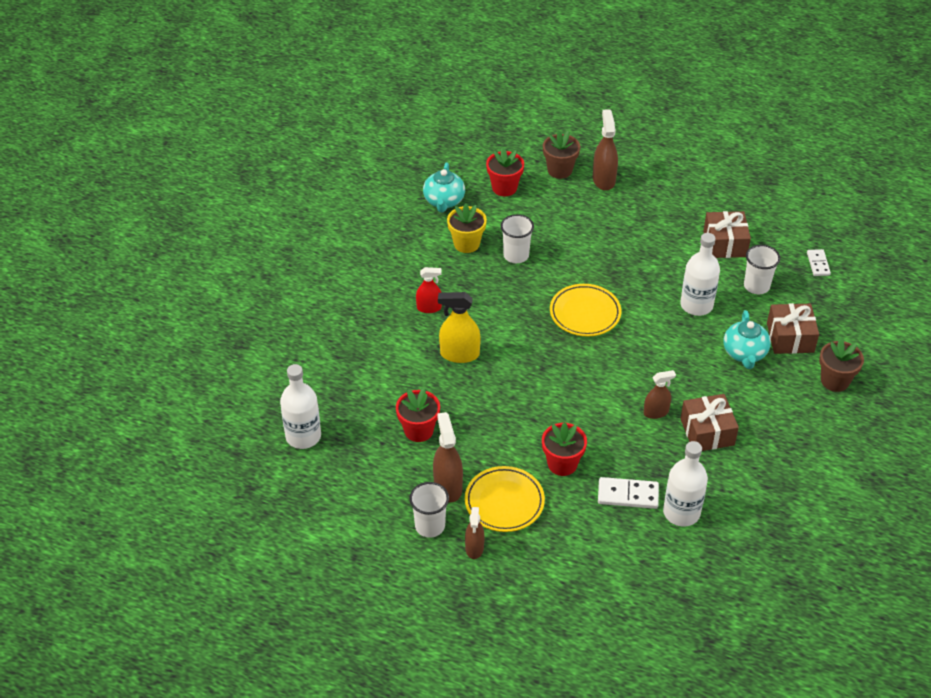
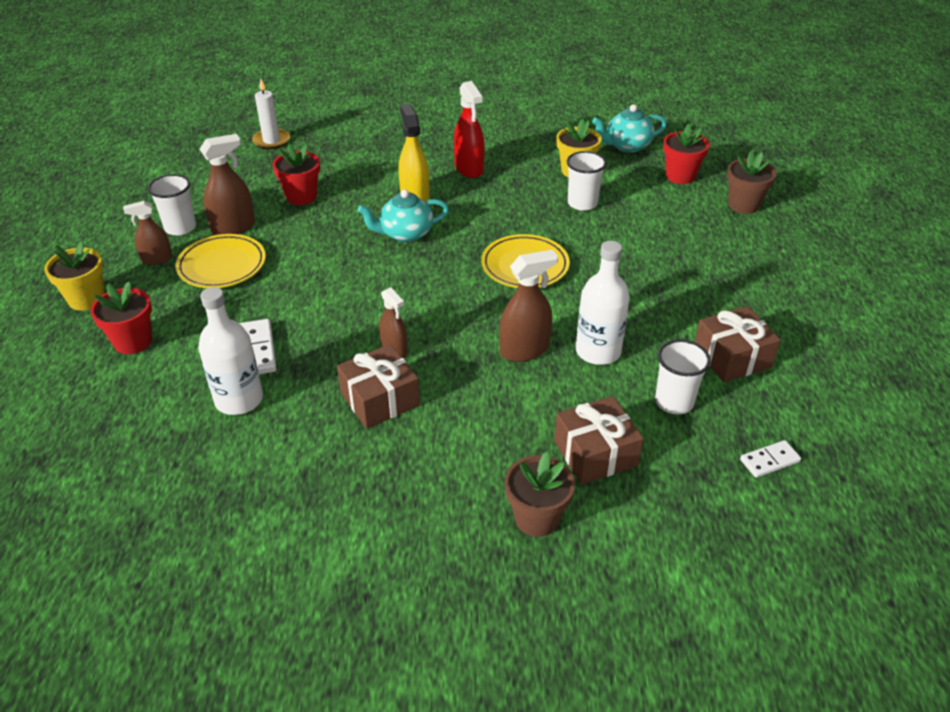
camera: 70 degrees right, 5 degrees down
white bottle [280,364,321,449] -> white candle [252,79,290,149]
red spray bottle [416,267,442,313] -> red spray bottle [454,81,484,178], size x1.54
red flower pot [542,422,587,476] -> red flower pot moved to [91,281,152,354]
brown spray bottle [593,109,618,191] -> brown spray bottle moved to [499,250,558,362]
turquoise teapot [723,310,771,369] -> turquoise teapot moved to [358,189,449,242]
none -> yellow flower pot [44,241,105,310]

